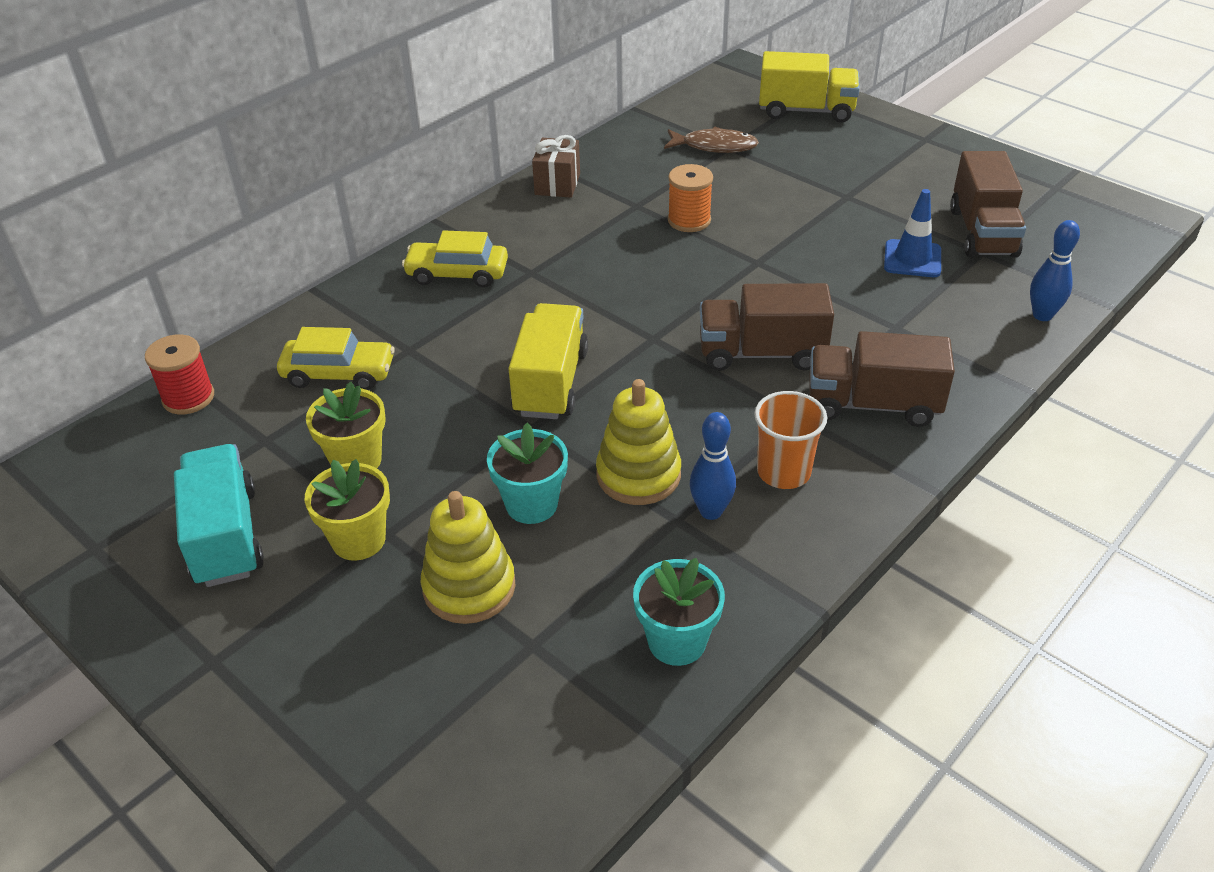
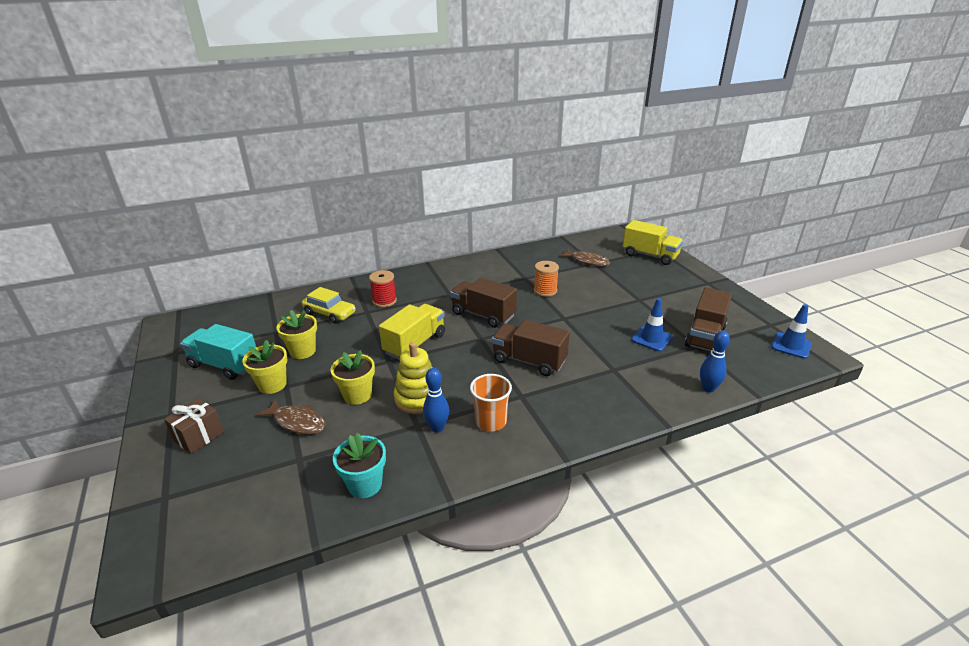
camera: 25 degrees right, 10 degrees down
red spool [145,334,214,414] -> red spool moved to [369,270,397,307]
turquoise truck [174,444,264,587] -> turquoise truck turned 75 degrees counterclockwise [180,324,256,380]
yellow car [402,230,508,288] -> none
yellow stacking toy [421,491,516,624] -> brown fish [255,398,326,435]
turquoise flower pot [487,423,568,524] -> yellow flower pot [331,350,375,405]
brown gift [532,135,580,198] -> brown gift moved to [164,398,224,454]
brown truck [809,331,955,427] -> brown truck moved to [450,278,517,328]
none -> blue traffic cone [771,304,812,359]

